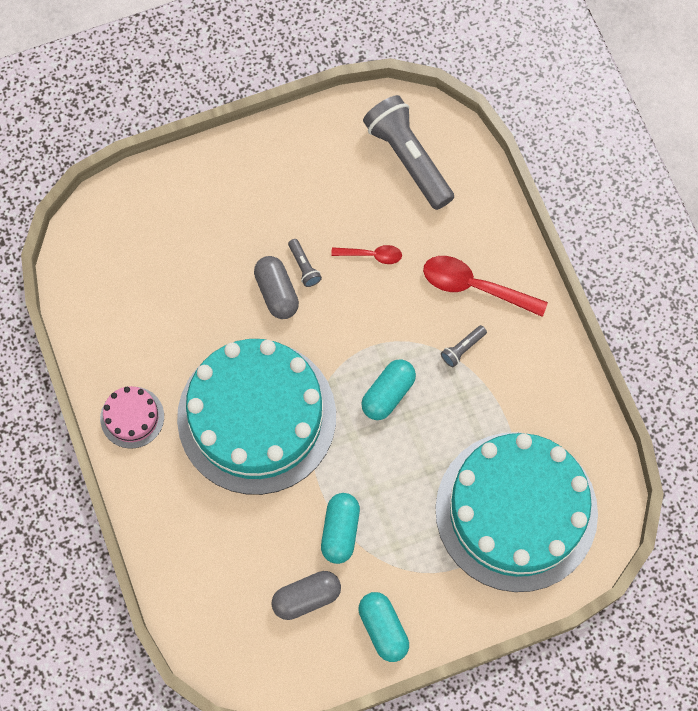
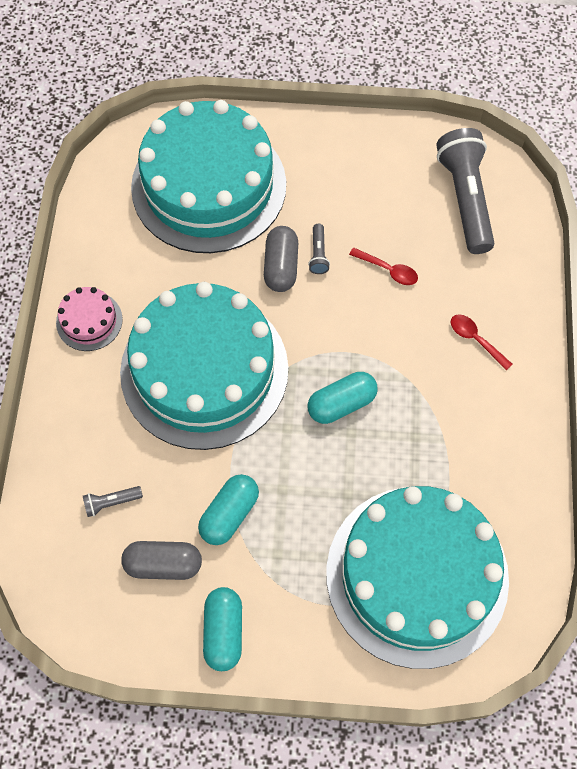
camera: 25 degrees right, 5 degrees down
red spoon [423,256,548,317] -> red spoon [451,314,513,371], size x0.55
grey flashlight [441,325,487,367] -> grey flashlight moved to [83,486,143,517]
none -> turquoise cake [131,100,286,253]

